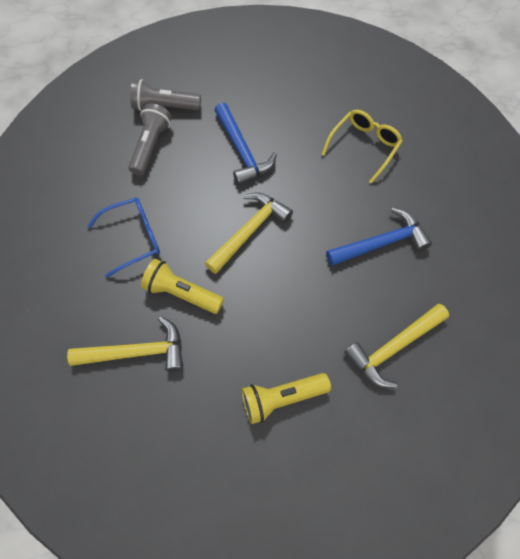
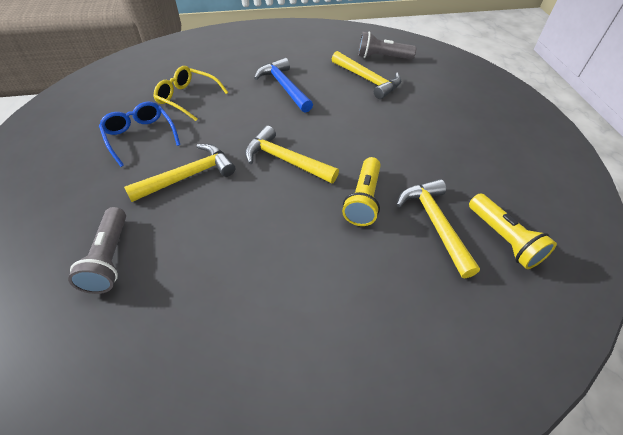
camera: 100 degrees left, 15 degrees down
blue glasses [88,198,160,278] -> blue glasses moved to [99,102,180,167]
grey flashlight [129,103,172,176] -> grey flashlight moved to [358,31,416,60]
blue hammer [214,103,277,185] -> yellow hammer [124,144,235,202]
yellow flashlight [241,373,331,424] -> yellow flashlight moved to [469,193,557,269]

